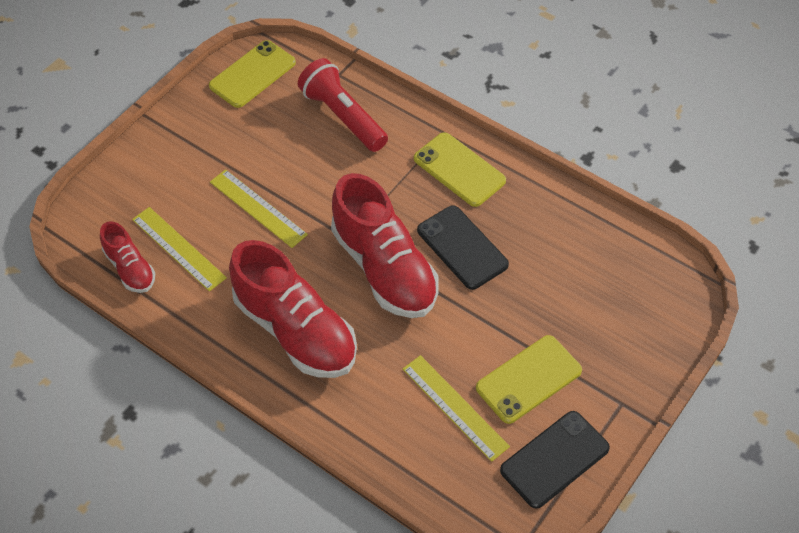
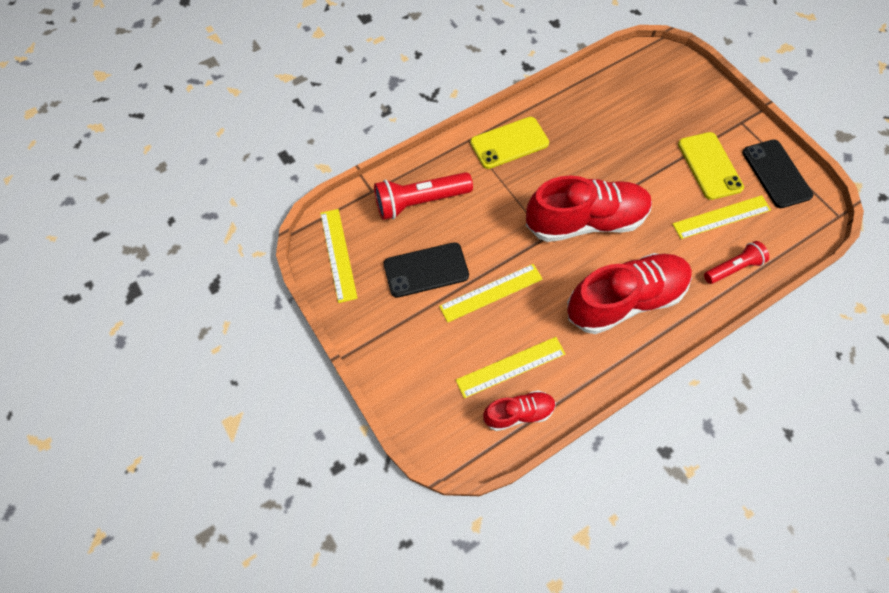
camera: 70 degrees left, 10 degrees up
yellow phone [209,40,296,108] -> yellow ruler [320,209,358,303]
black phone [417,206,509,290] -> black phone moved to [384,242,469,298]
none -> red flashlight [704,241,769,284]

